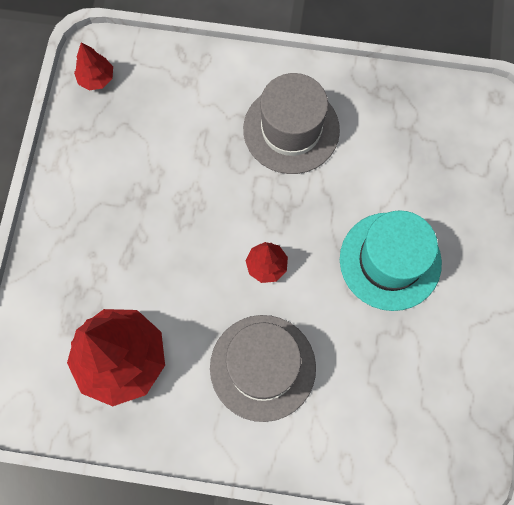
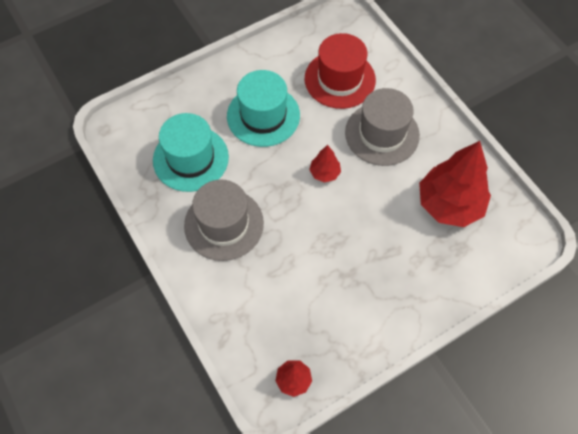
camera: 130 degrees left, 10 degrees down
none -> turquoise hat [153,113,229,192]
none -> red hat [305,33,376,109]

